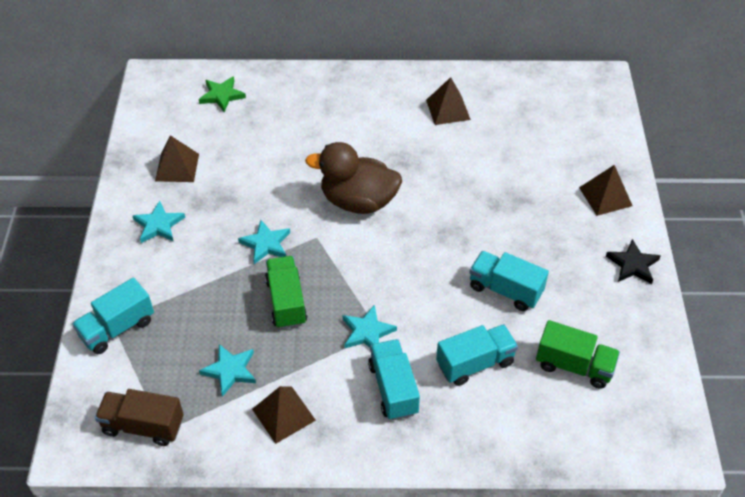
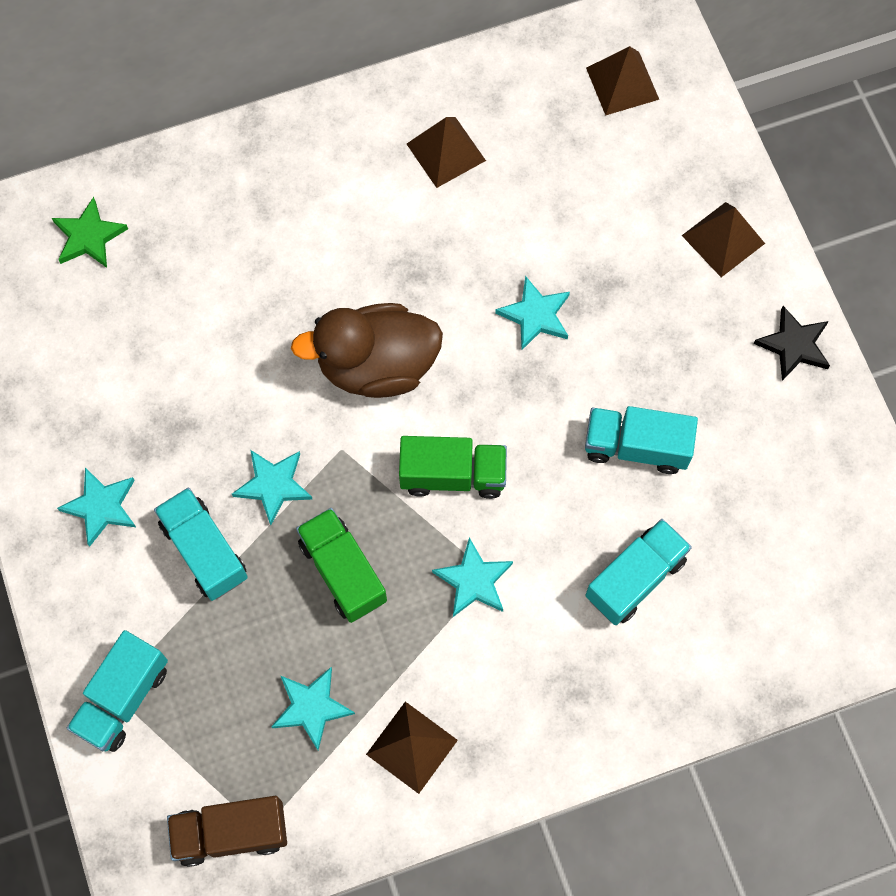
camera: 20 degrees left, 20 degrees up
brown pyramid [155,135,199,182] -> brown pyramid moved to [586,46,659,115]
turquoise truck [368,339,420,420] -> turquoise truck moved to [154,487,248,601]
green truck [536,320,620,389] -> green truck moved to [399,436,507,499]
none -> turquoise star [495,276,570,350]

